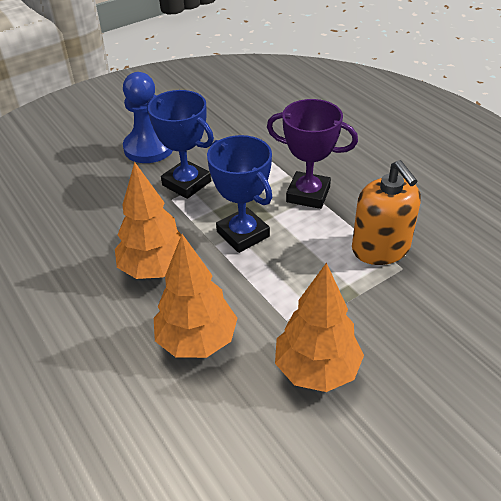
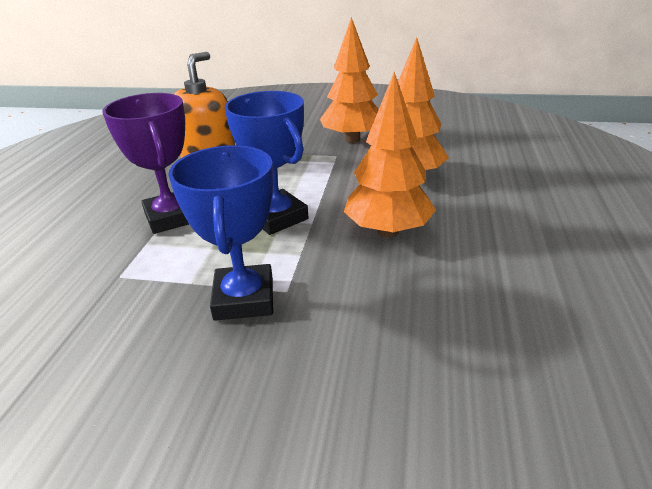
camera: 135 degrees left, 10 degrees down
blue pawn [123,72,173,163] -> none
blue trophy [207,135,272,253] -> blue trophy turned 45 degrees counterclockwise [225,91,308,235]

